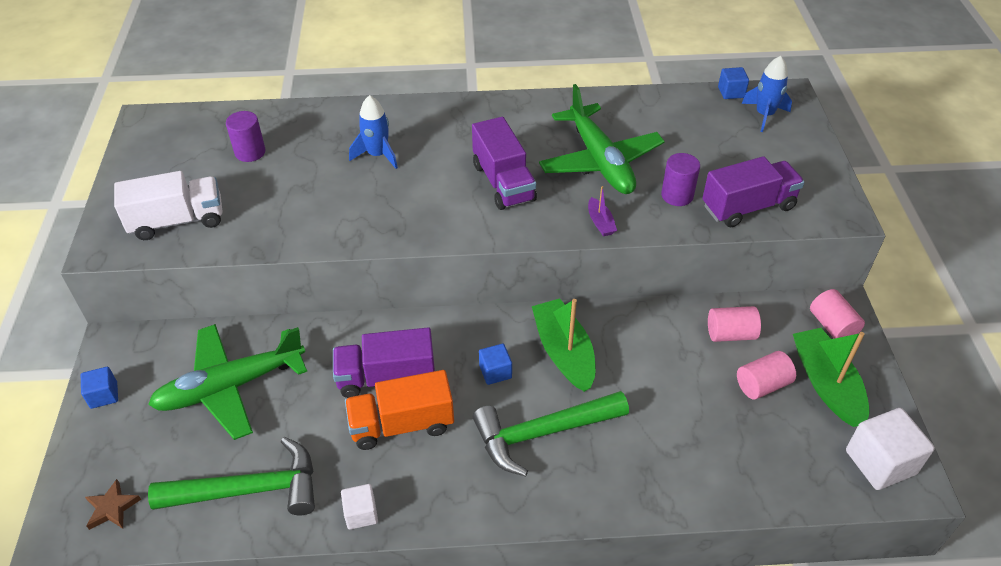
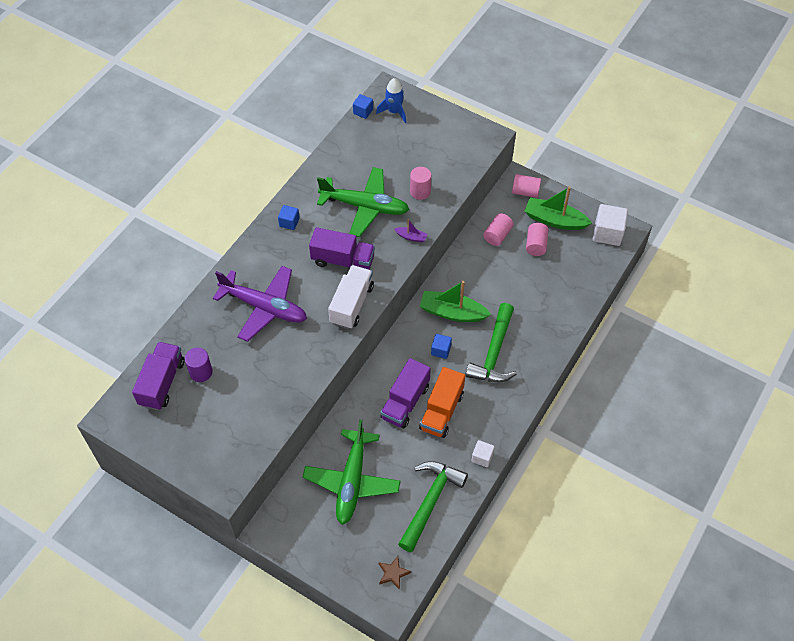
camera: 55 degrees left, 10 degrees up
blue cube [81,367,118,409] -> blue cube moved to [278,205,300,230]
white truck [114,171,222,240] -> white truck moved to [328,265,374,329]
blue rocket [349,95,398,169] -> purple plane [213,266,307,342]
purple cylinder [661,153,700,206] -> pink cylinder [410,167,431,200]
purple truck [702,156,805,227] -> purple truck moved to [132,342,185,410]

